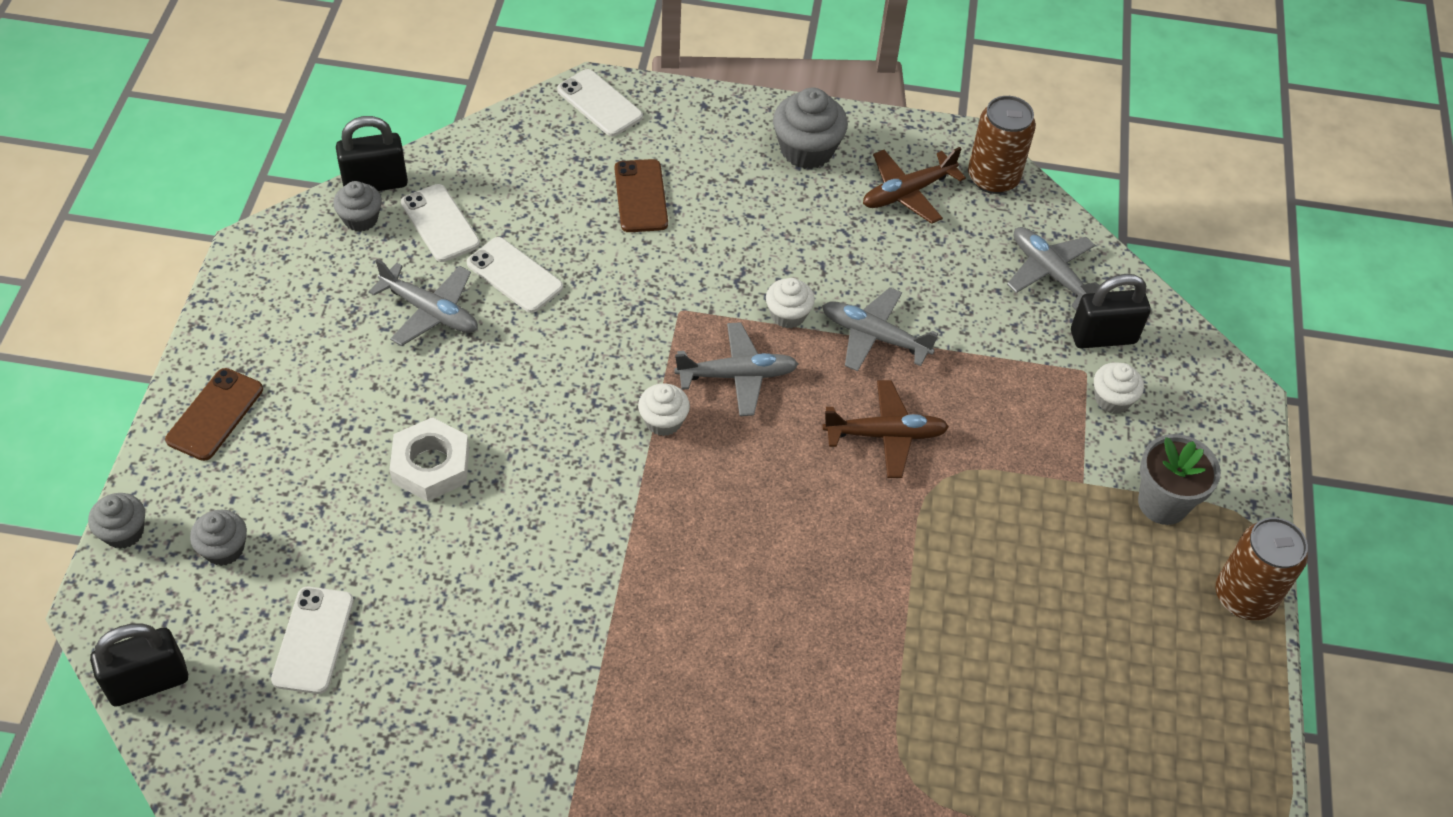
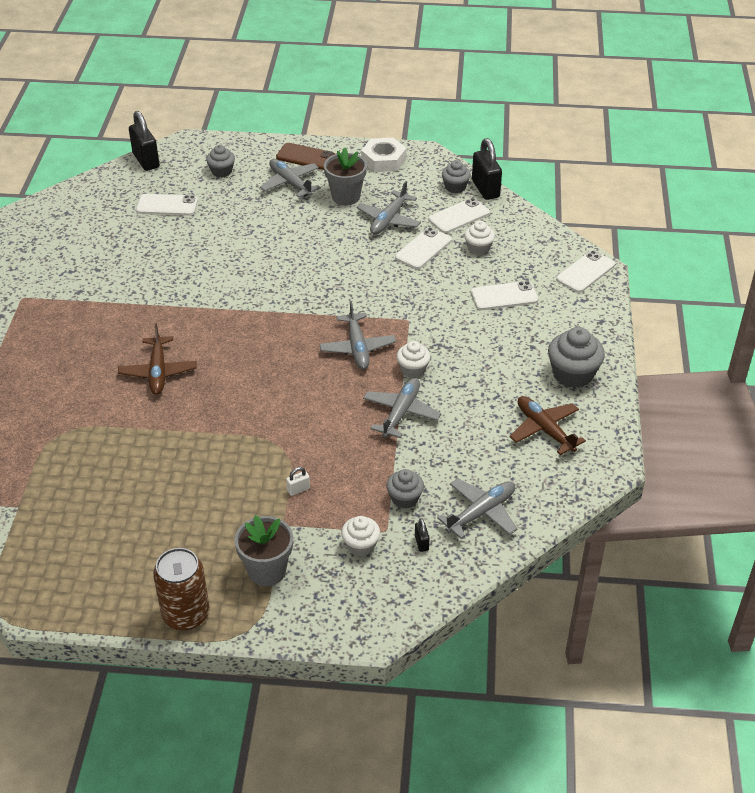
camera: 90 degrees right, 10 degrees down
grey cupcake [88,493,145,549] -> grey cupcake moved to [386,469,424,509]
white nut [389,417,469,501] -> white nut moved to [361,138,407,172]
brown phone [615,159,668,232] -> white phone [471,281,538,310]
white cupcake [638,383,690,436] -> white cupcake moved to [464,221,495,255]
brown plane [822,380,949,478] -> brown plane moved to [118,324,196,395]
brown can [968,96,1036,194] -> none
black padlock [1071,274,1151,348] -> black padlock [415,518,429,552], size x0.44
none -> grey plane [260,159,321,198]
none -> white padlock [286,467,310,496]
none -> grey flower pot [324,147,367,205]

